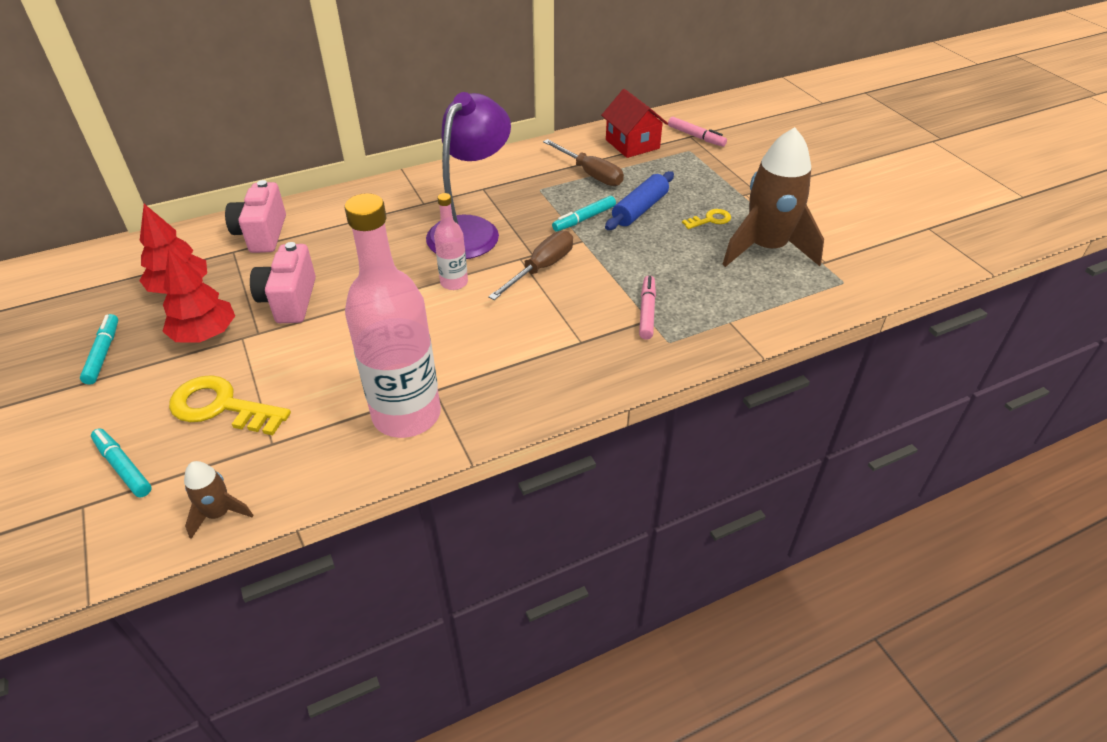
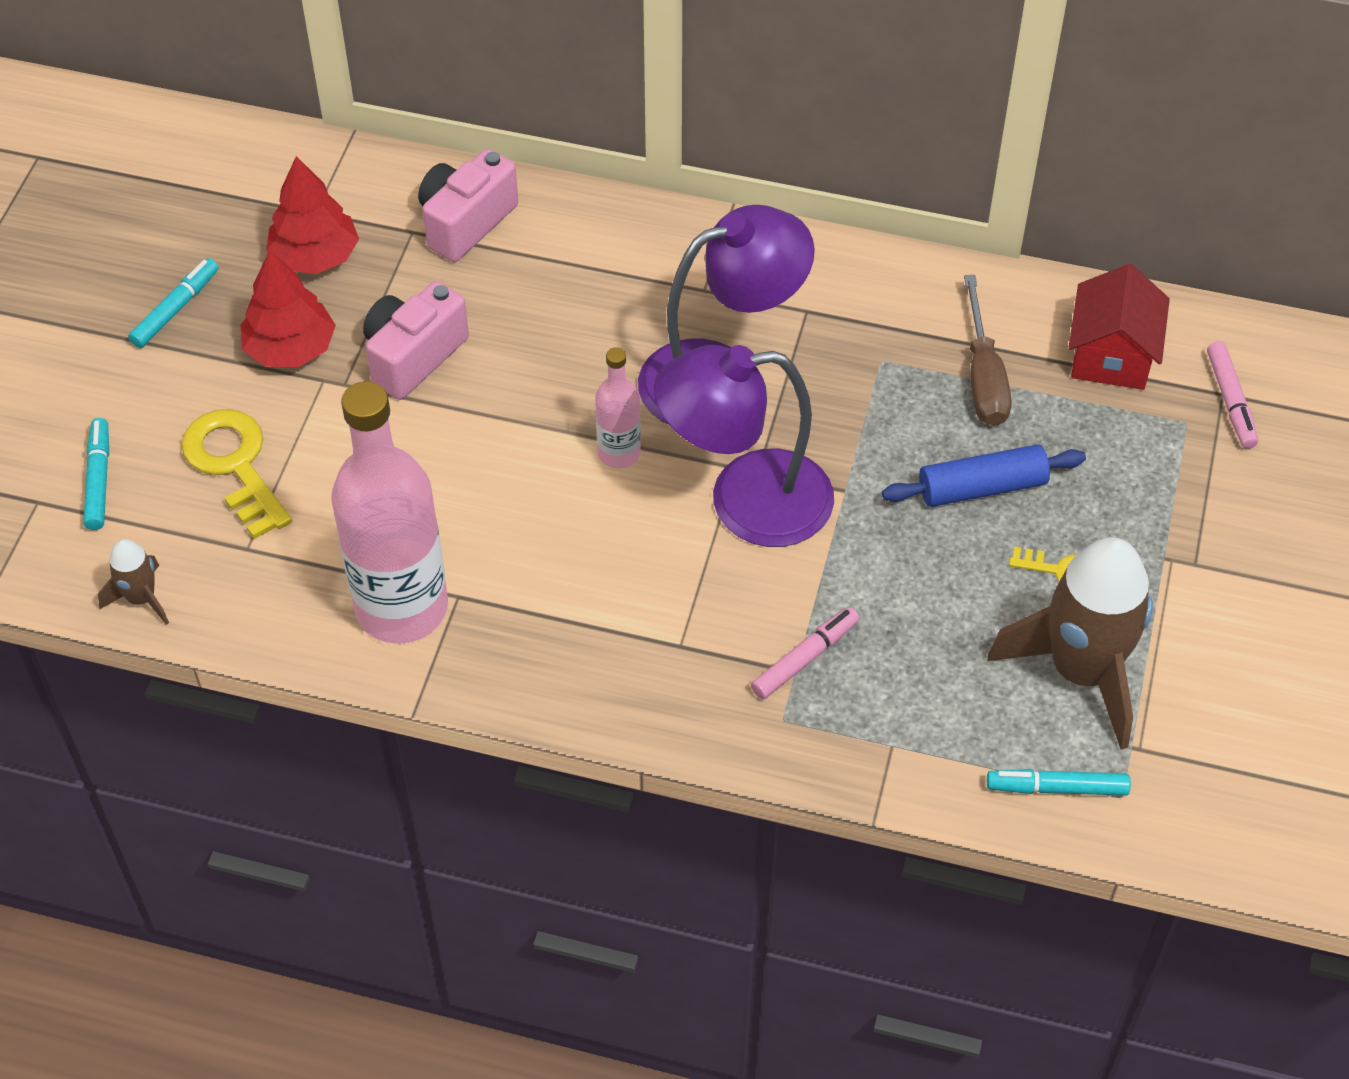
camera: 40 degrees right, 10 degrees up
brown screwdriver [488,231,573,300] -> purple lamp [654,345,834,547]
turquoise marker [552,196,616,232] -> turquoise marker moved to [987,769,1131,796]

